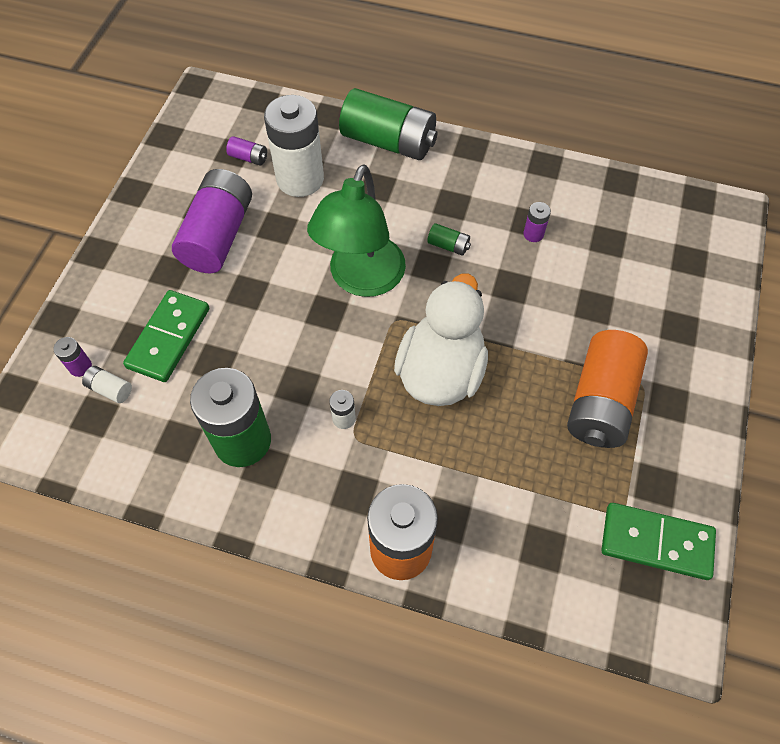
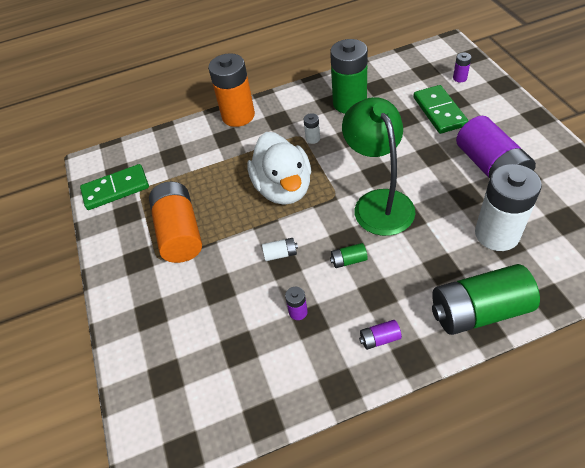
camera: 150 degrees right, 10 degrees down
white battery [82,366,132,403] -> white battery moved to [262,238,298,261]
purple battery [226,136,267,165] -> purple battery moved to [359,320,402,350]

